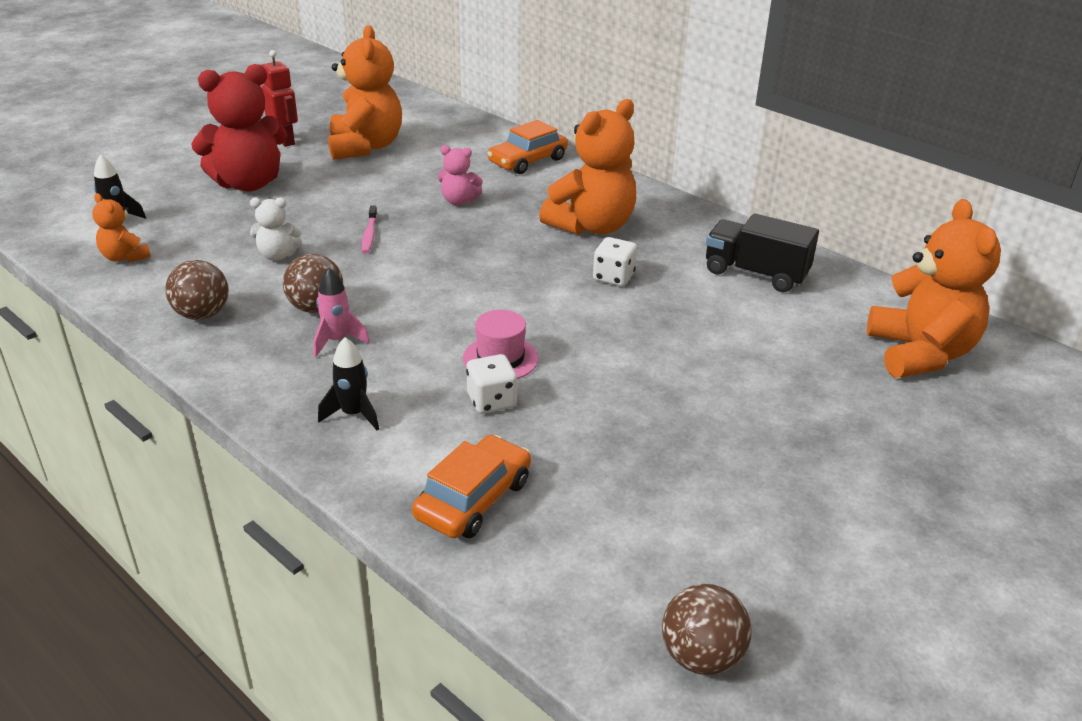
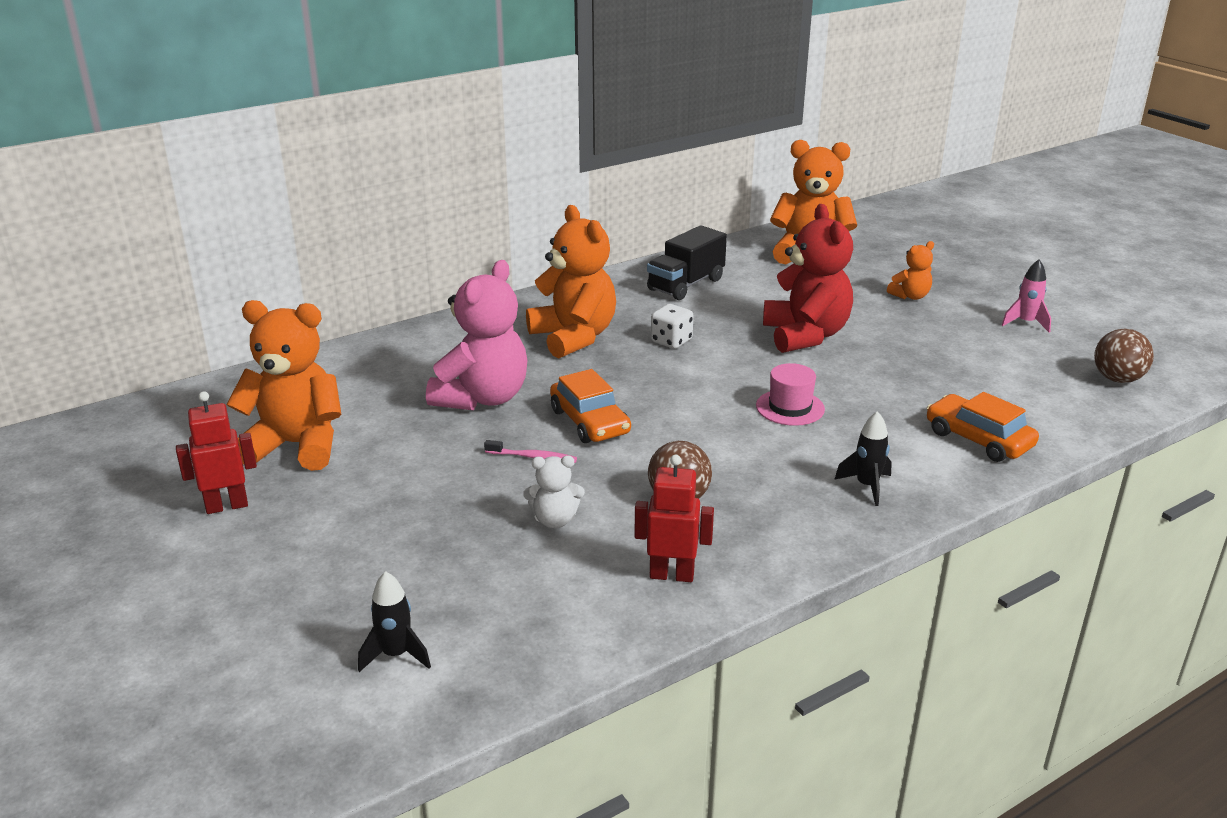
camera: 75 degrees left, 5 degrees down
orange teddy bear [92,193,151,262] -> orange teddy bear moved to [887,241,934,300]
brown ball [165,260,229,320] -> red robot [634,454,714,582]
red teddy bear [191,64,287,191] -> red teddy bear moved to [763,204,853,353]
white teddy bear [250,198,302,261] -> white teddy bear turned 75 degrees clockwise [523,456,585,528]
pink rocket [313,268,370,357] -> pink rocket moved to [1002,259,1051,332]
pink teddy bear [438,145,483,205] -> pink teddy bear [426,260,527,411], size x2.05
white dice [466,354,517,414] -> none
orange car [487,120,568,174] -> orange car moved to [550,369,631,443]

